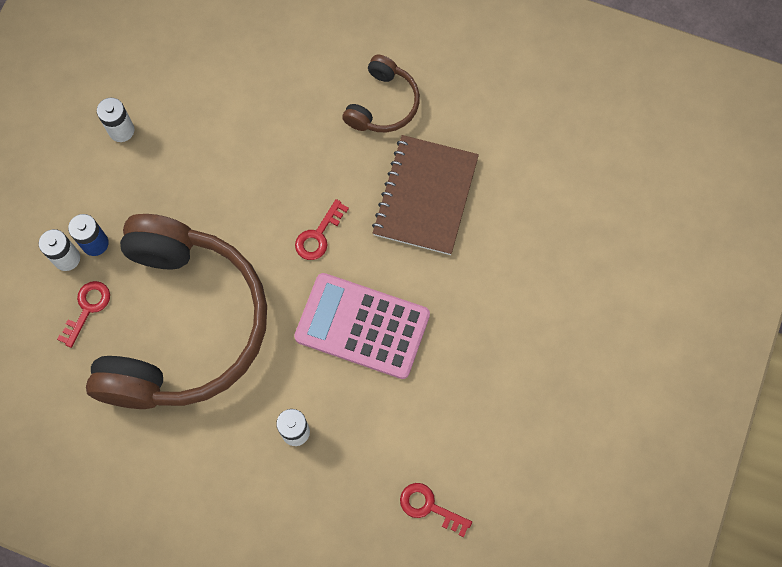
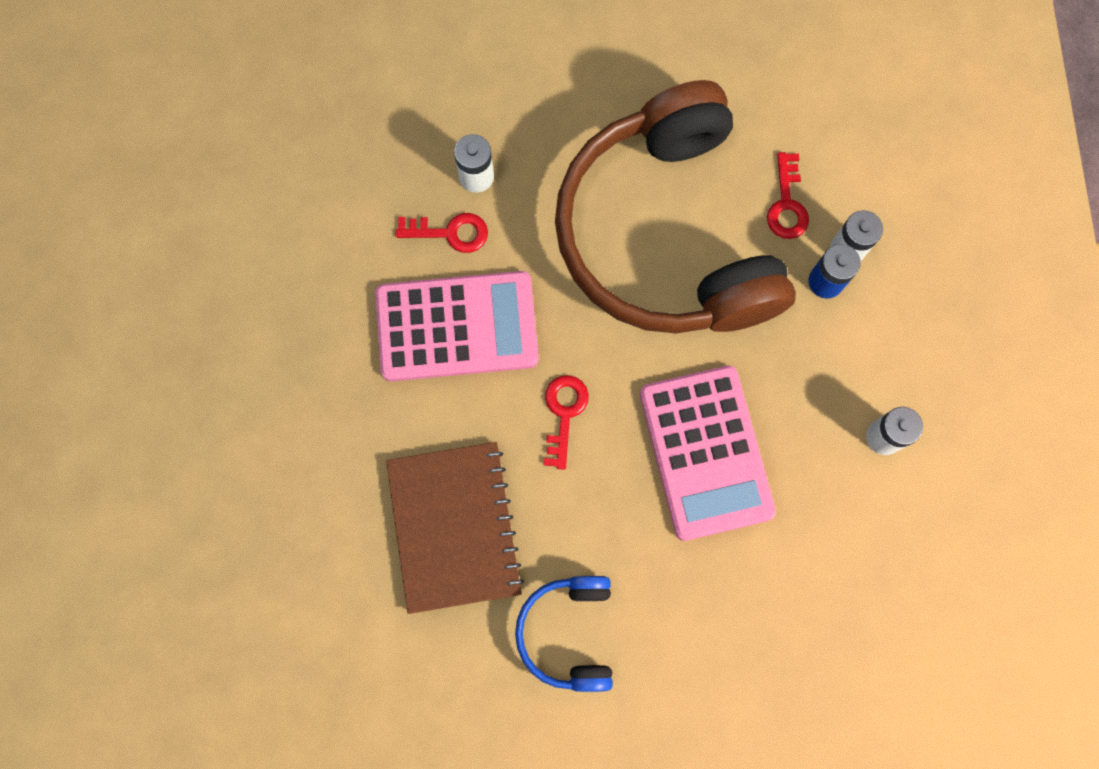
camera: 155 degrees right, 5 degrees up
brown headphones [342,55,420,132] -> blue headphones [515,576,613,692]
red key [400,483,472,537] -> red key moved to [396,213,488,253]
none -> pink calculator [640,366,776,541]

